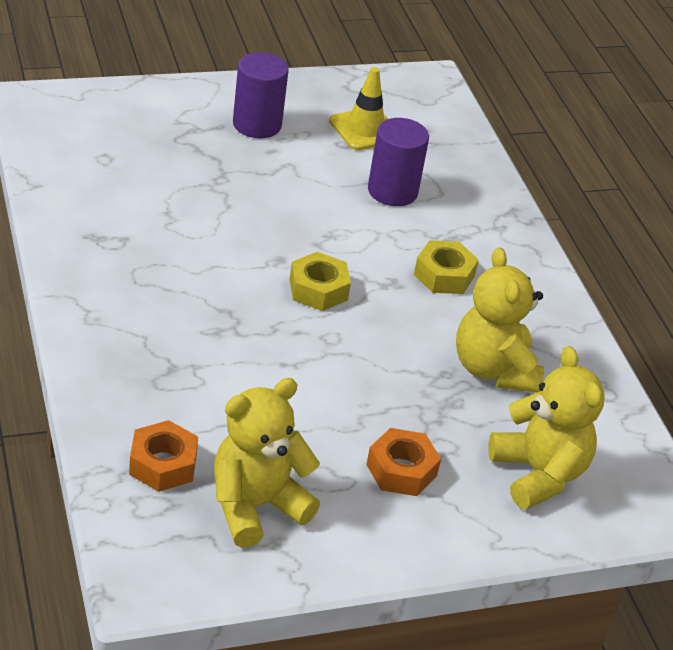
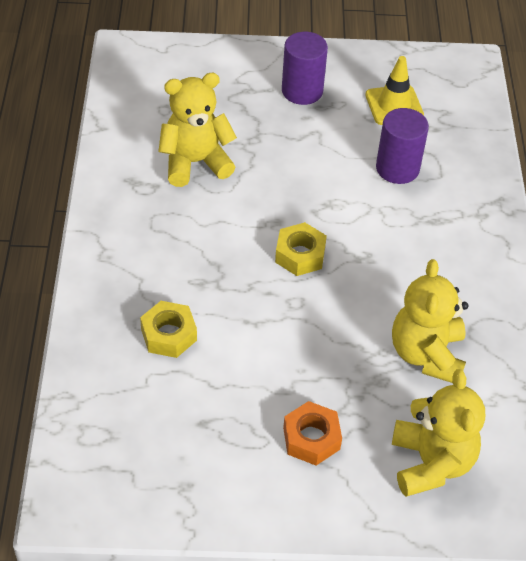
camera: 20 degrees right, 10 degrees up
orange nut [129,420,198,492] -> none
yellow teddy bear [214,378,320,548] -> yellow teddy bear moved to [158,73,237,187]
yellow nut [414,240,479,294] -> yellow nut moved to [140,301,197,358]

